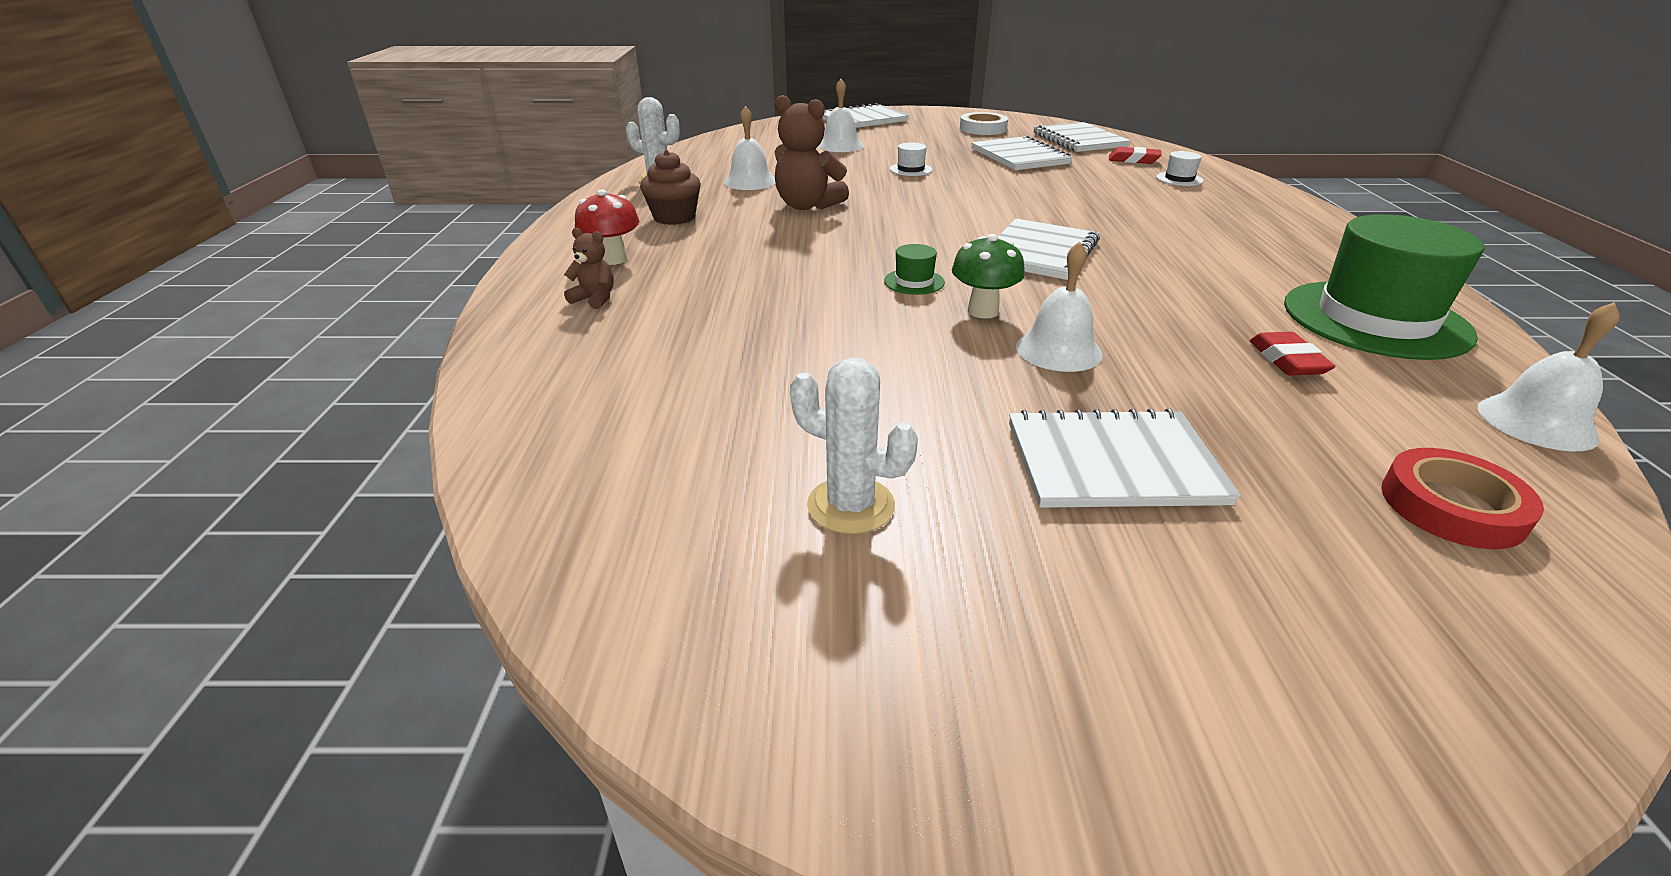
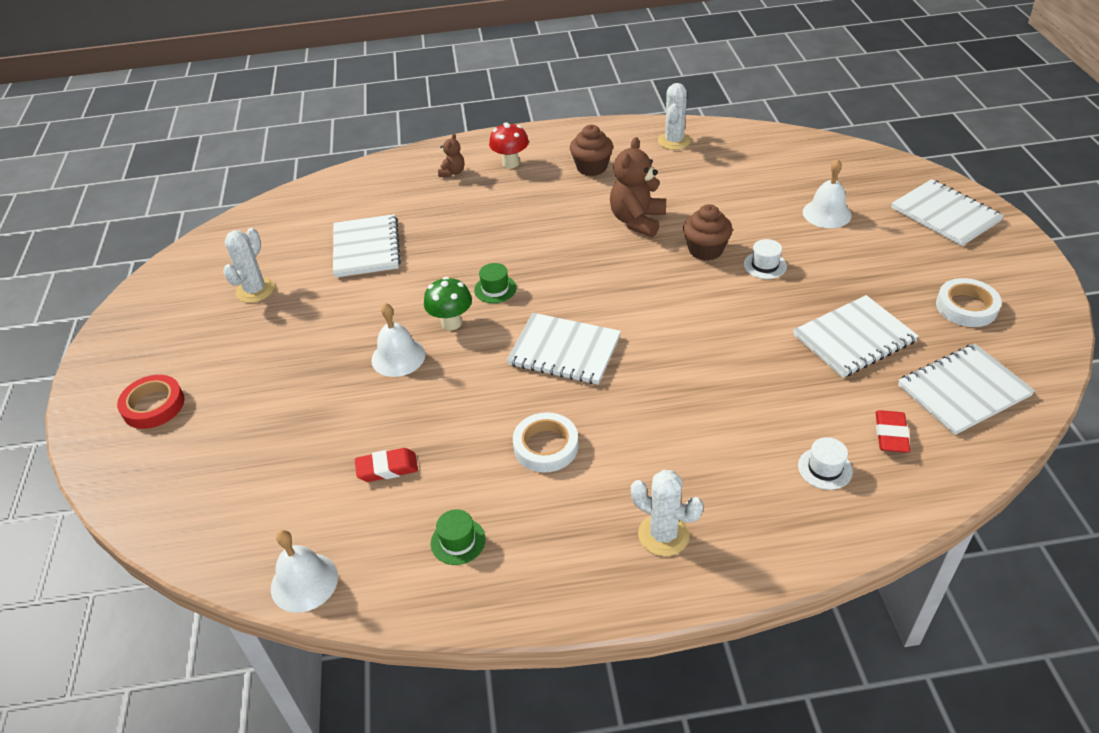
camera: 85 degrees right, 10 degrees up
white bell [724,106,776,190] -> none
white notebook [1009,408,1241,508] -> white notebook moved to [333,214,401,278]
green hat [1284,214,1485,360] -> green hat [431,509,486,565], size x0.40
red tape [1381,448,1544,549] -> red tape moved to [117,375,185,429]
none -> white tape [513,412,578,473]
none -> white cactus [631,470,703,556]
none -> brown cupcake [683,204,732,261]

